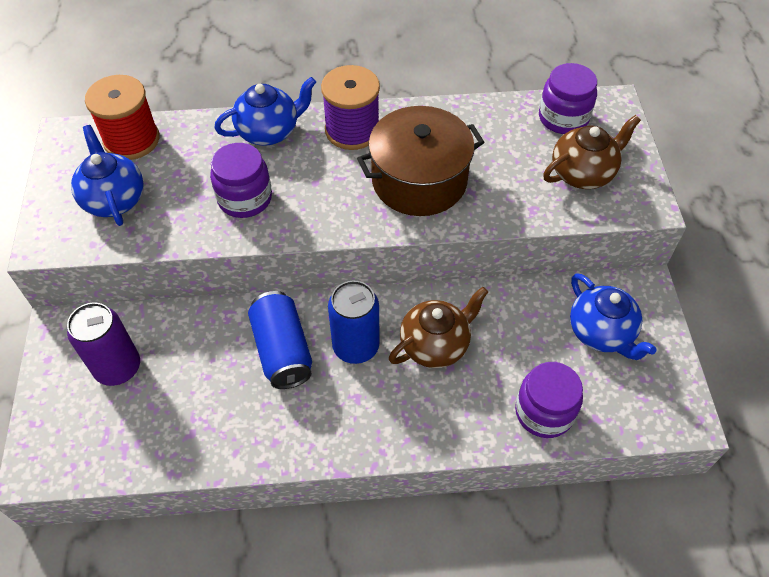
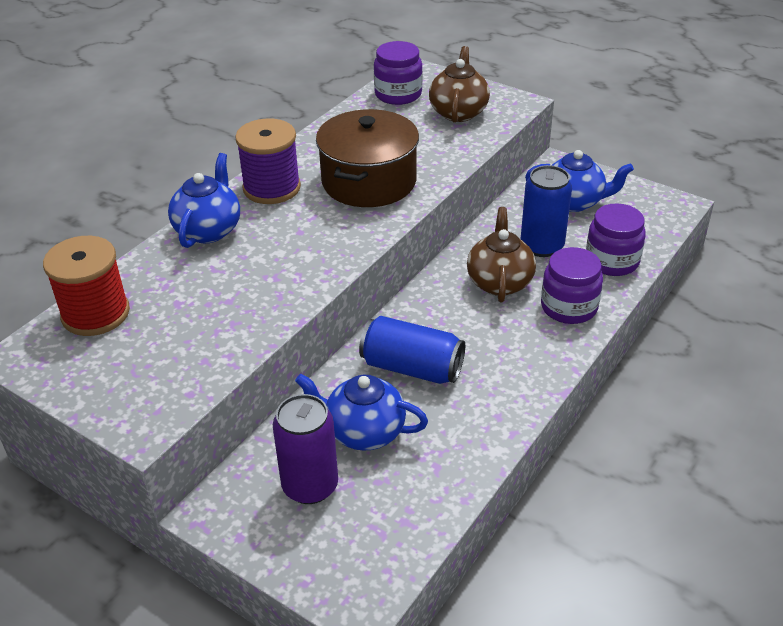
camera: 50 degrees left, 15 degrees down
blue teapot [71,125,144,226] -> blue teapot moved to [295,374,428,451]
purple jar [210,143,272,218] -> purple jar moved to [541,247,603,324]
blue can [328,281,380,364] -> blue can moved to [521,165,572,257]

